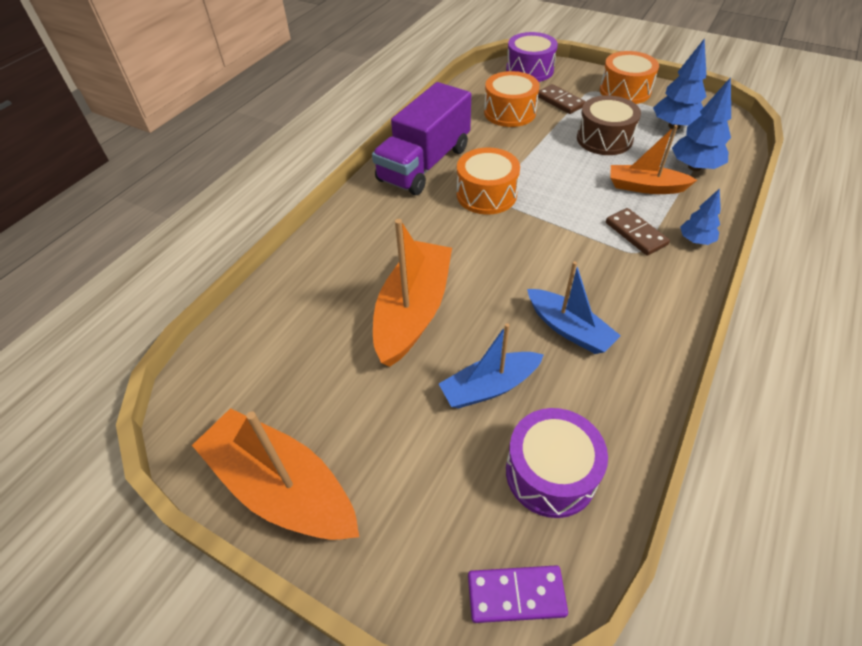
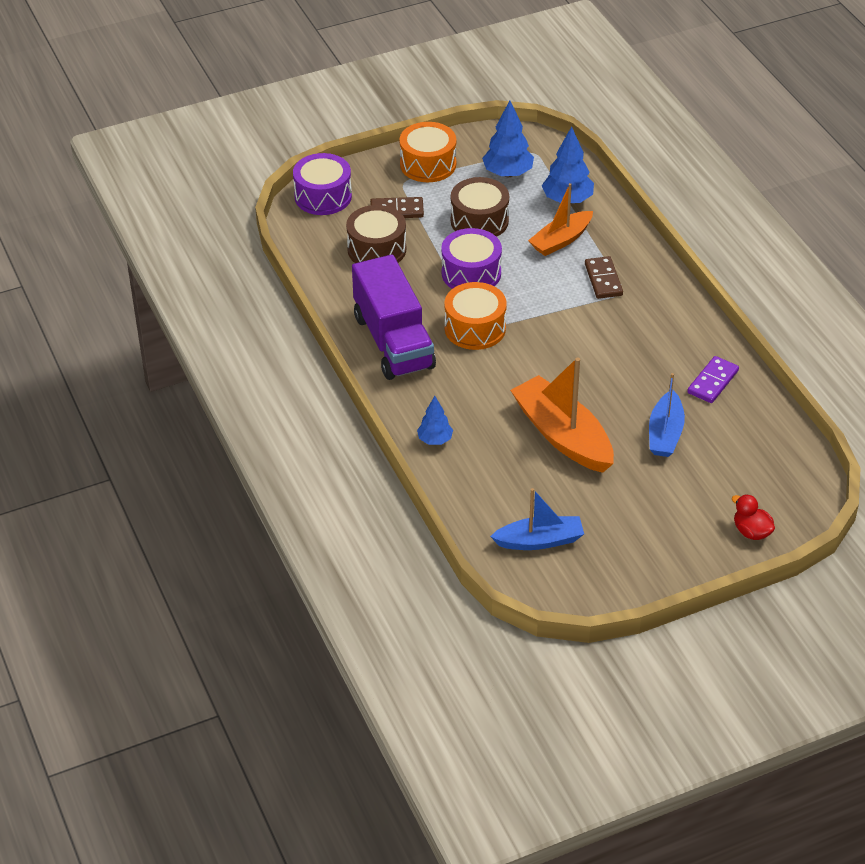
camera: 55 degrees left, 5 degrees down
orange boat [192,408,359,540] -> none
purple domino [468,565,568,623] -> purple domino moved to [687,356,739,403]
orange drum [484,71,540,127] -> brown drum [346,205,406,263]
purple drum [506,408,608,518] -> purple drum moved to [441,228,502,289]
blue boat [527,261,621,354] -> blue boat moved to [490,488,584,550]
brown domino [606,208,670,256] -> brown domino turned 75 degrees clockwise [585,256,623,299]
blue tree [680,188,721,245] -> blue tree moved to [417,396,453,445]
none -> red duck [732,494,775,540]

